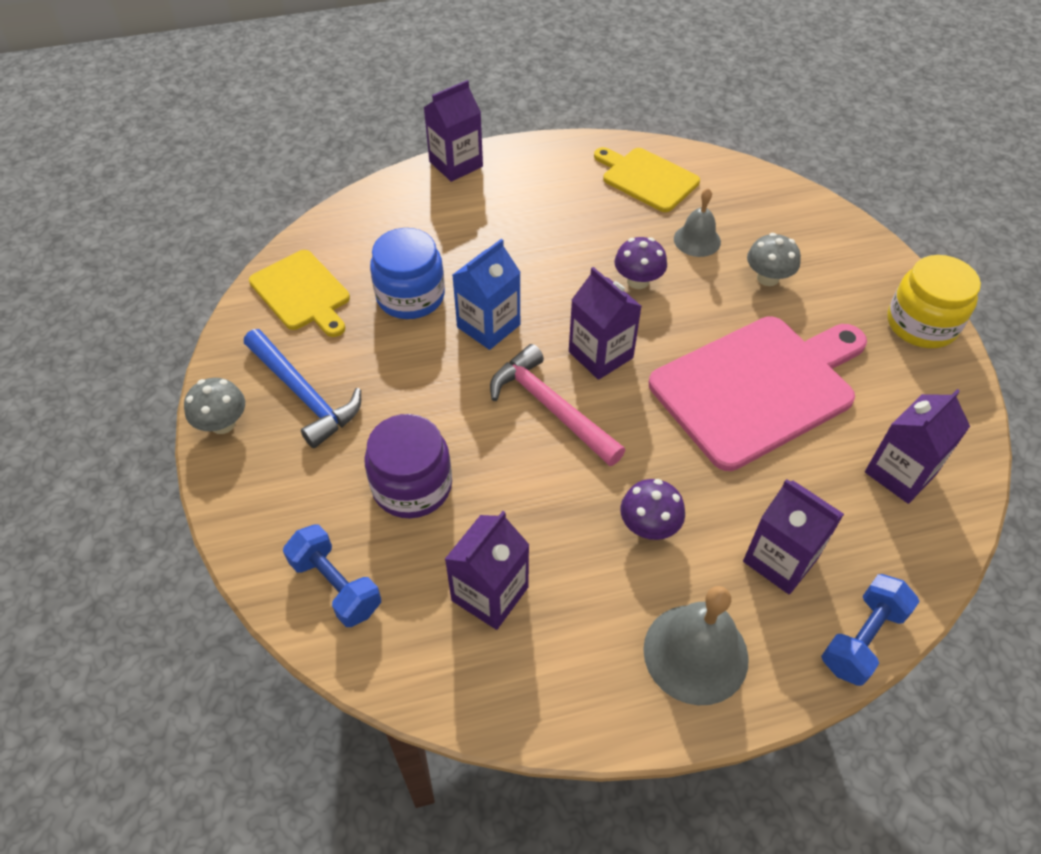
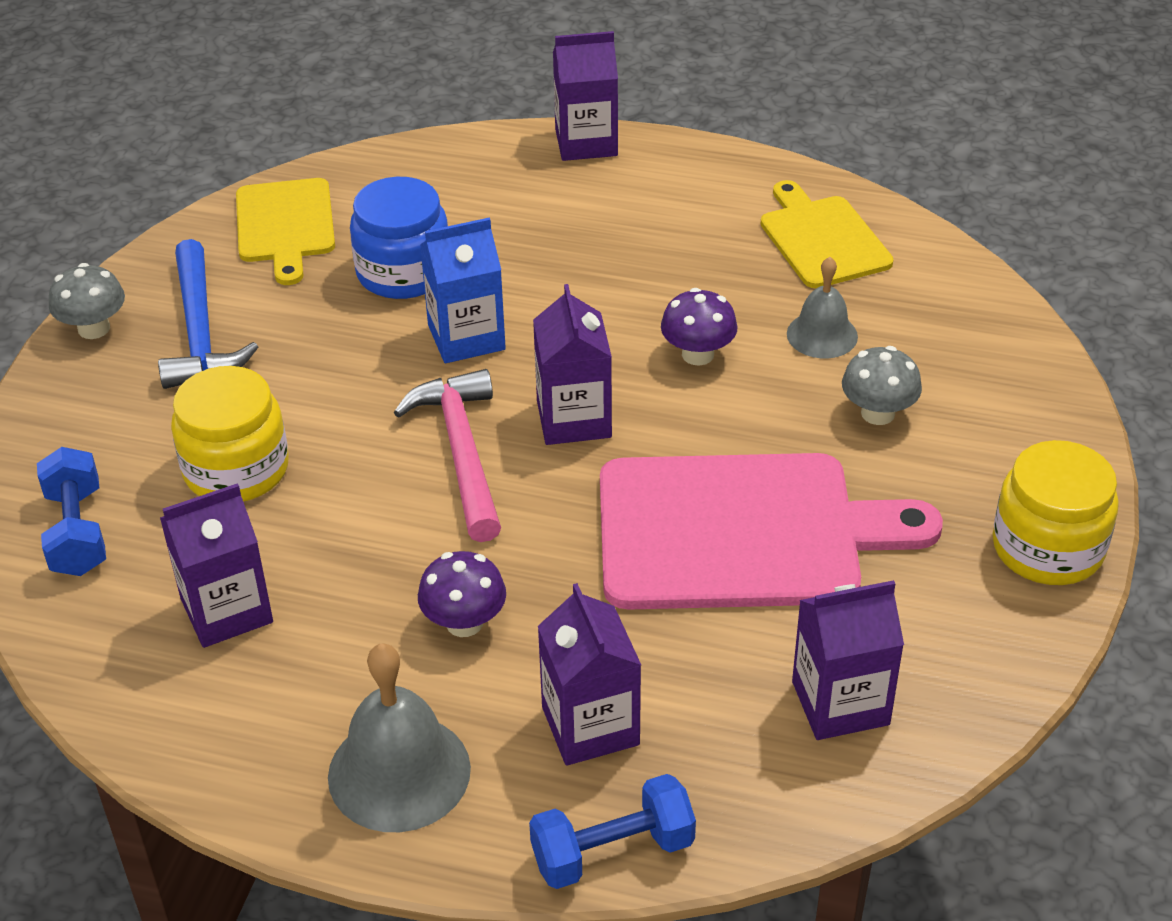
camera: 30 degrees right, 10 degrees down
purple jar [364,414,452,518] -> yellow jar [171,366,289,502]

